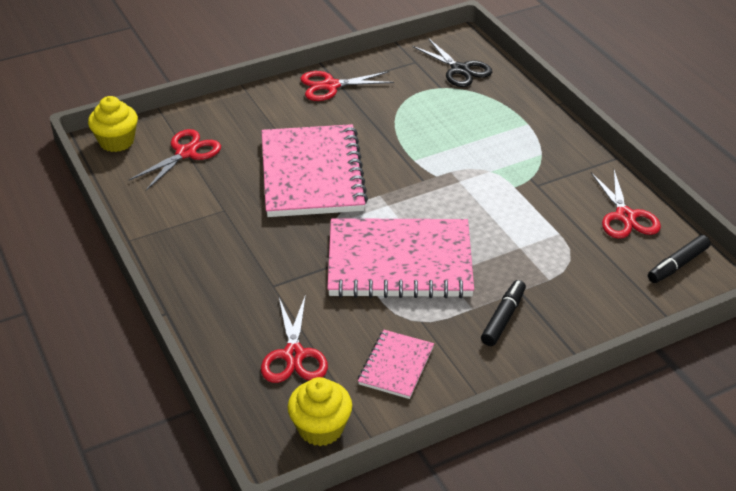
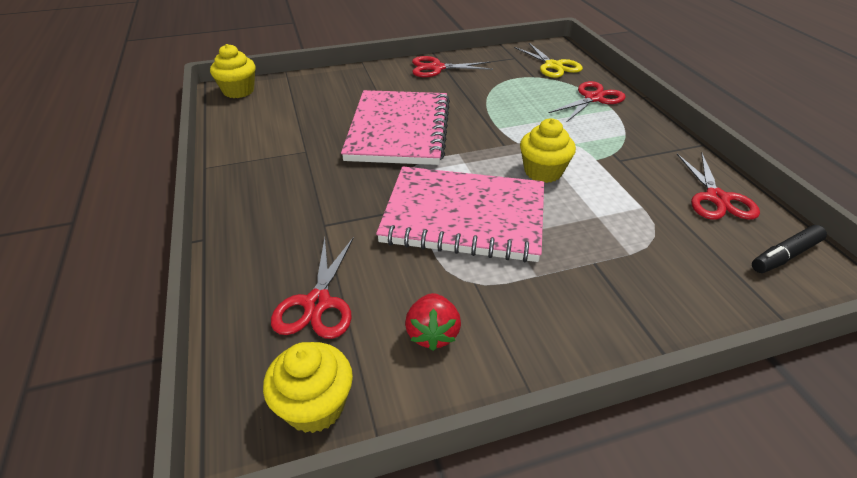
camera: 10 degrees right, 0 degrees up
red scissors [129,129,221,191] -> red scissors moved to [549,81,626,122]
pink notebook [358,330,434,399] -> red strawberry [405,293,461,351]
black scissors [412,38,492,87] -> yellow scissors [514,43,583,78]
black marker [481,280,526,346] -> none
none -> yellow cupcake [520,119,576,183]

